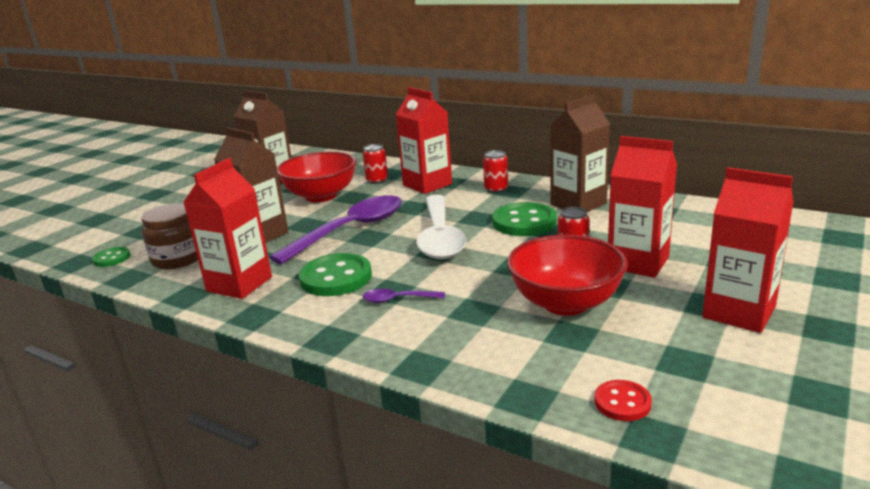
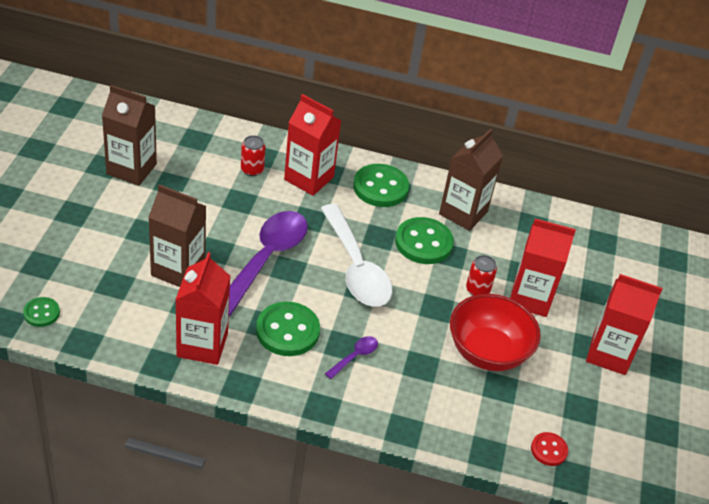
camera: 25 degrees left, 20 degrees up
brown jar [141,204,198,269] -> none
red bowl [277,151,357,202] -> none
purple spoon [363,289,445,303] -> purple spoon turned 150 degrees clockwise [325,336,378,379]
red can [483,150,508,193] -> green button [353,164,409,207]

